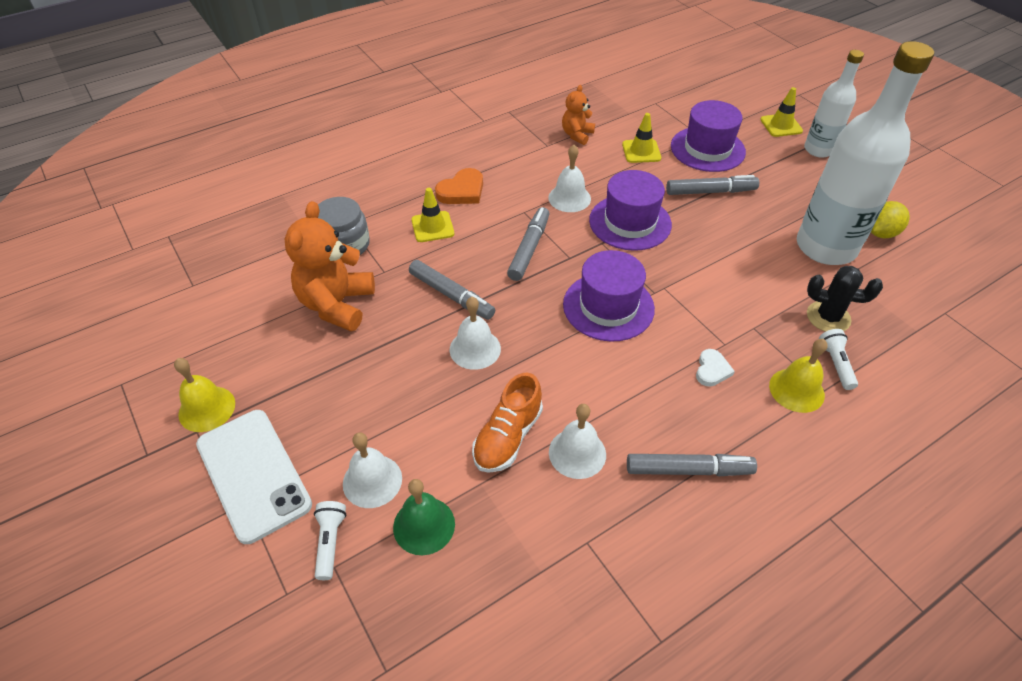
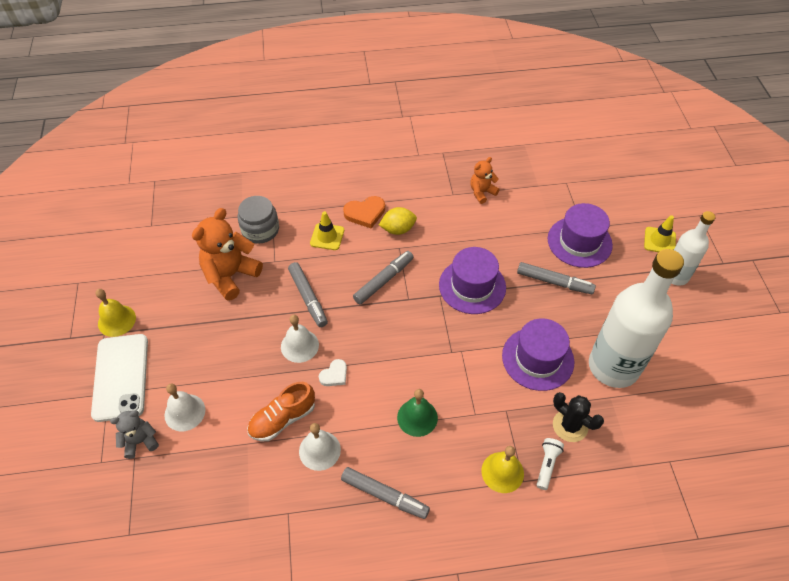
camera: 25 degrees right, 5 degrees up
white flashlight [314,501,346,580] -> grey teddy bear [110,410,159,459]
green bell [393,479,455,555] -> green bell moved to [397,389,438,437]
white bell [548,145,591,212] -> none
purple hat [563,250,655,342] -> purple hat moved to [502,318,574,391]
yellow traffic cone [622,113,661,163] -> none
white heart [696,349,735,387] -> white heart moved to [319,359,347,386]
yellow lemon [871,201,910,238] -> yellow lemon moved to [379,207,417,235]

